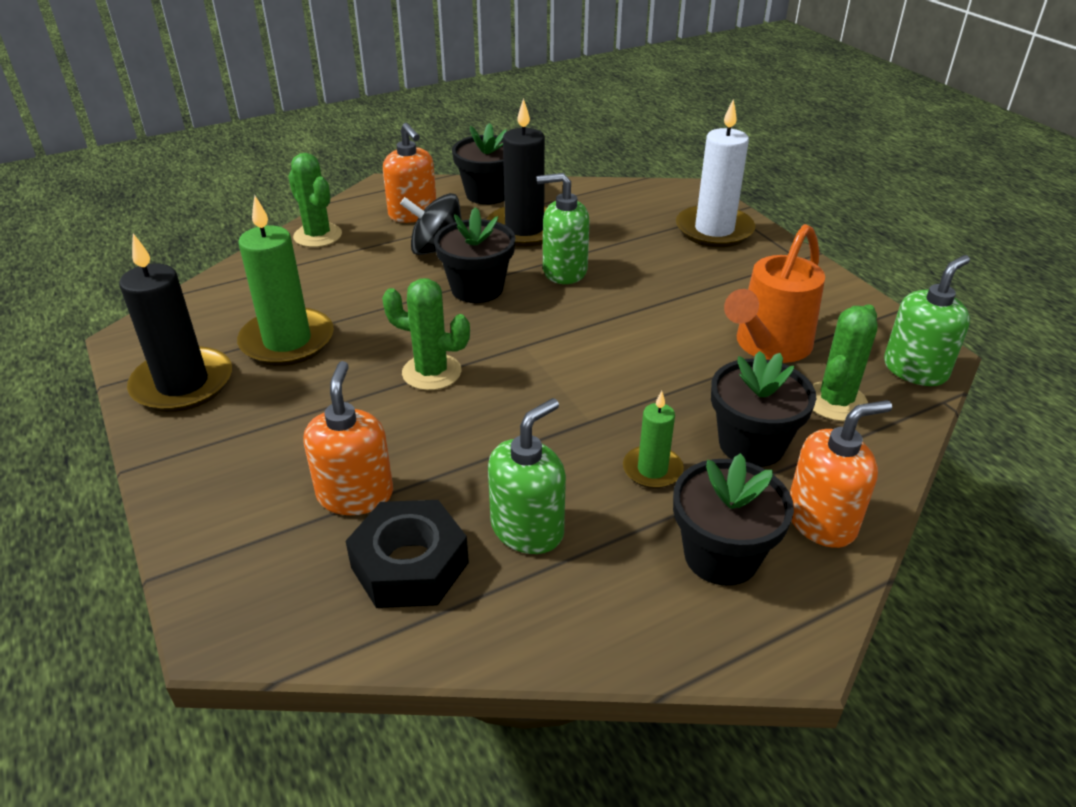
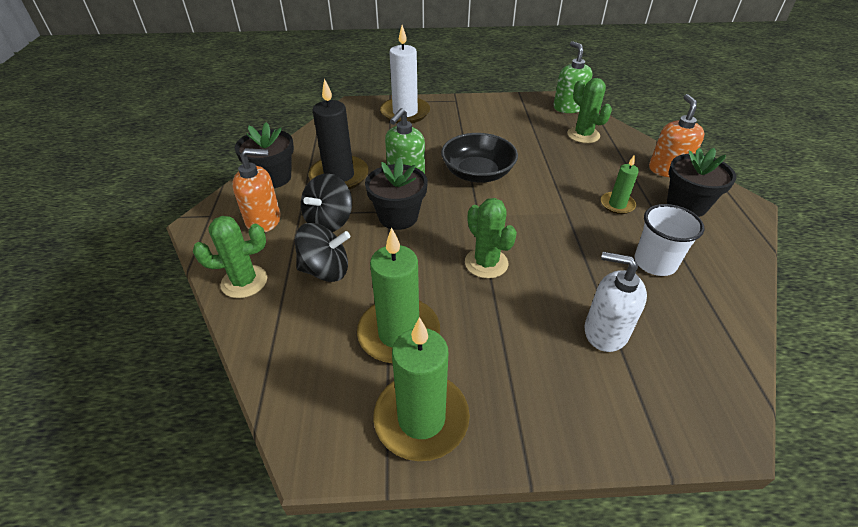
camera: 65 degrees left, 5 degrees up
black candle [119,234,232,412] -> green candle [373,317,470,461]
orange soap dispenser [303,361,393,515] -> white soap dispenser [584,252,647,352]
black nut [345,500,469,608] -> none
green cactus [382,278,470,390] -> green cactus turned 75 degrees counterclockwise [465,198,517,279]
green soap dispenser [488,398,566,554] -> white cup [634,204,704,276]
black flower pot [711,351,816,467] -> none
orange watering can [724,224,825,363] -> none
none -> black spinning top [295,223,350,282]
none -> black bowl [441,133,518,183]

